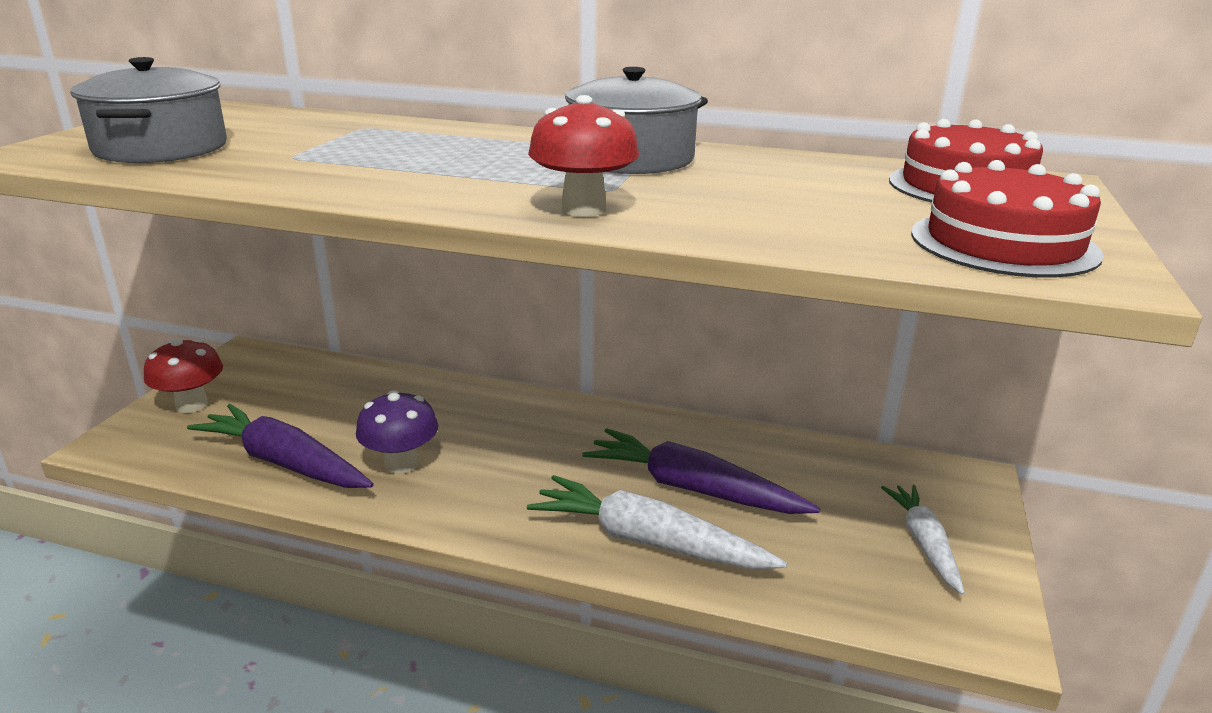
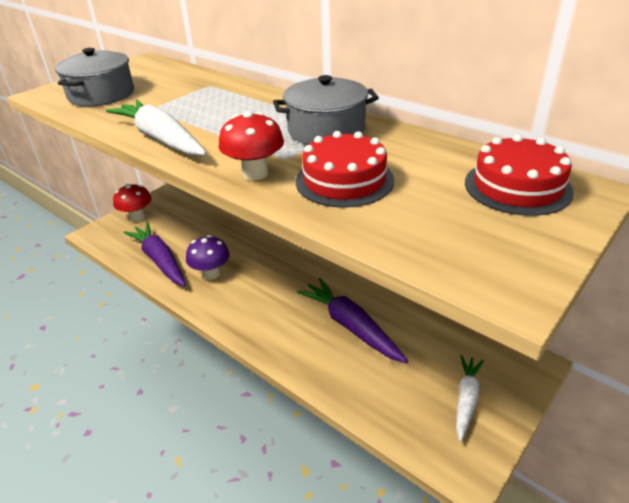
camera: 25 degrees right, 10 degrees up
white carrot [527,475,787,570] -> white carrot moved to [106,100,207,155]
red cake [911,160,1104,278] -> red cake moved to [296,131,394,208]

